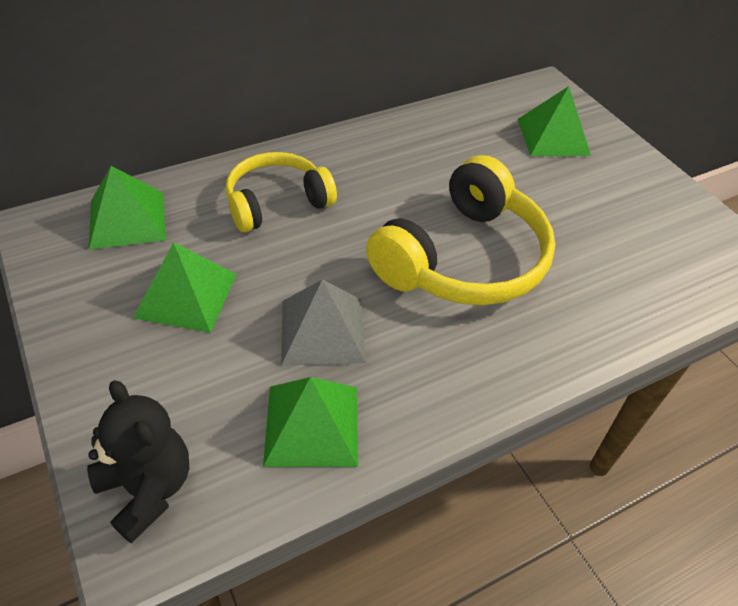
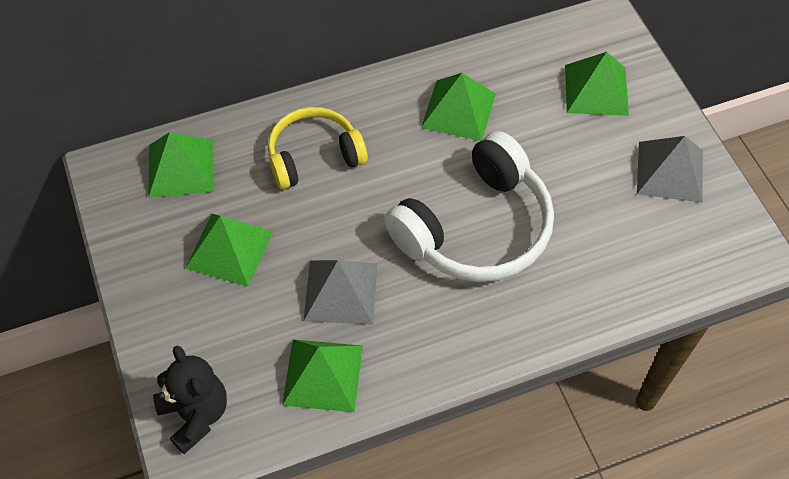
camera: 10 degrees right, 10 degrees up
yellow headphones [366,155,555,305] -> white headphones [384,131,554,282]
none -> green pyramid [421,73,496,141]
none -> grey pyramid [637,136,703,203]

